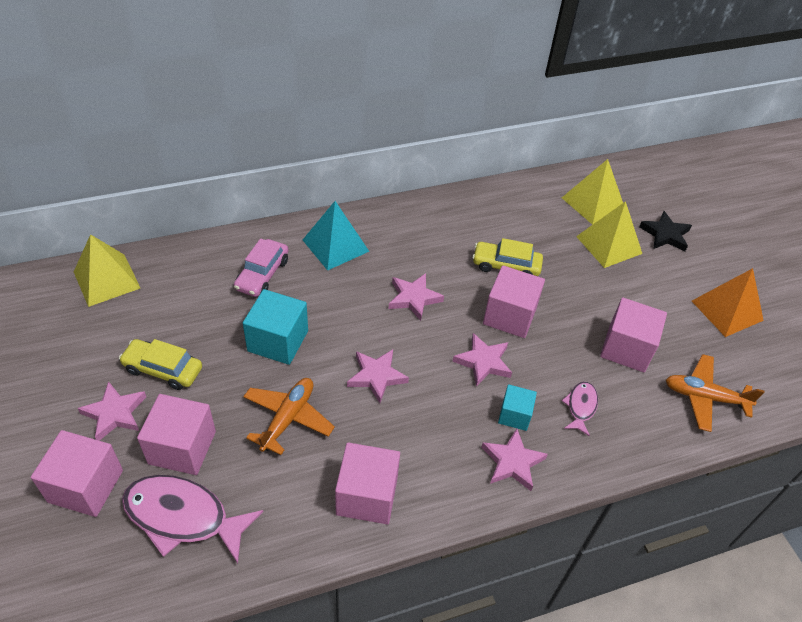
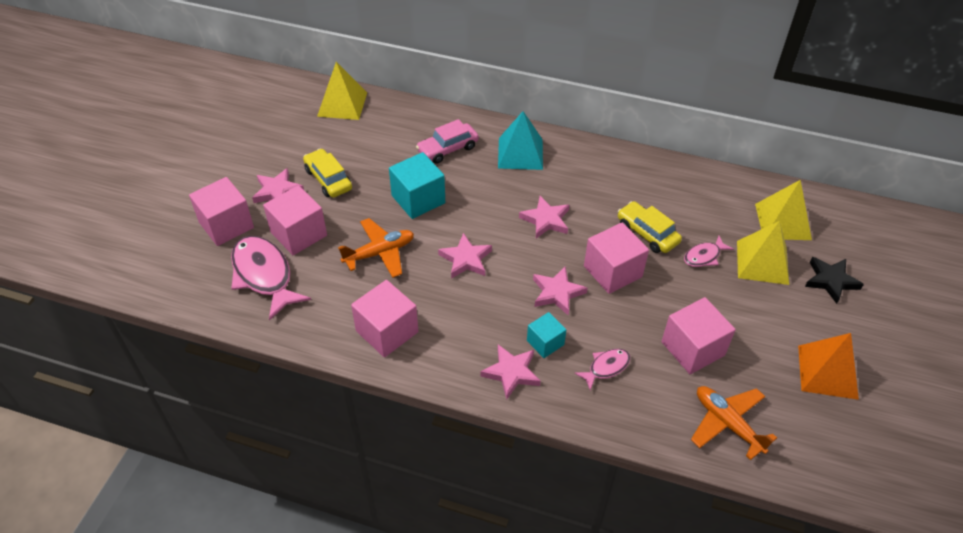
camera: 40 degrees right, 0 degrees up
none -> pink fish [684,236,734,267]

